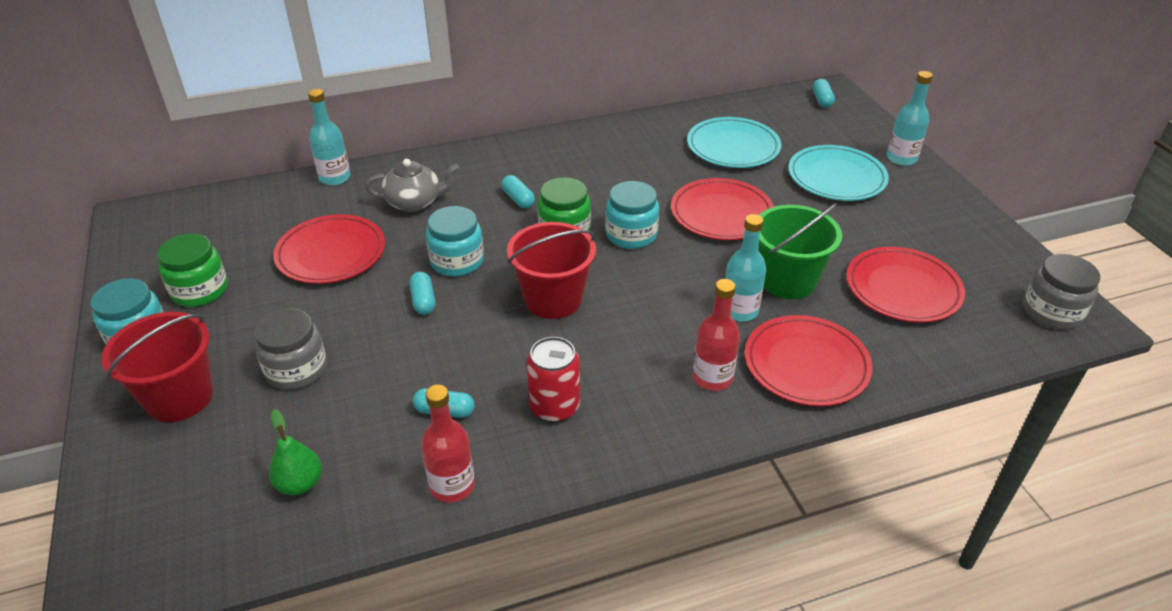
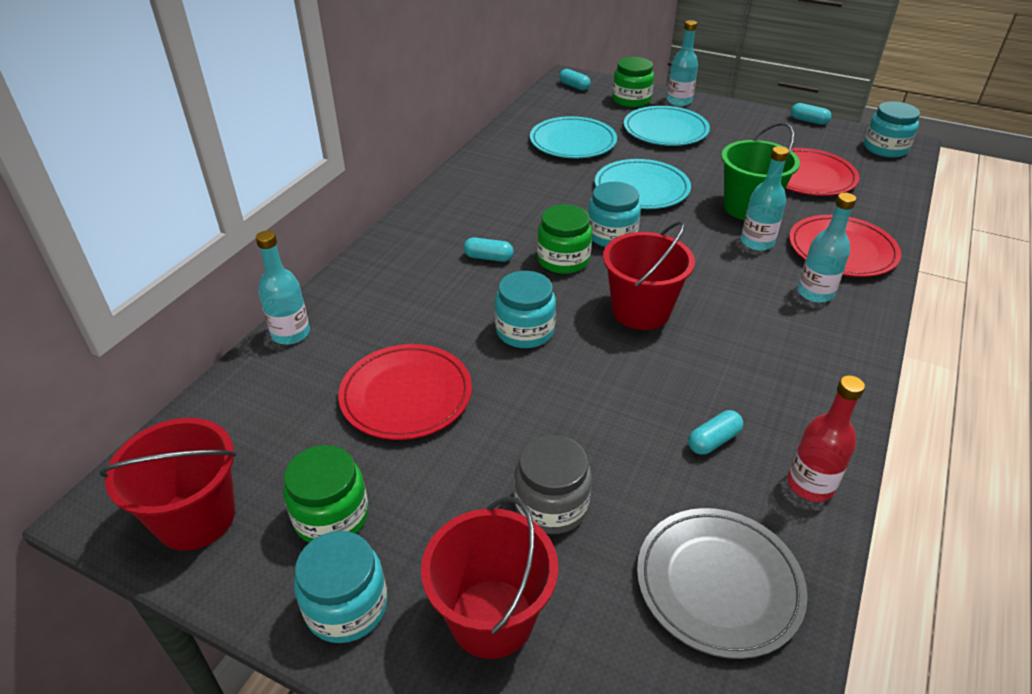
camera: 45 degrees left, 0 degrees up
green pear [269,409,322,495] -> grey plate [637,508,808,659]
grey teapot [365,159,460,212] -> none
turquoise capsule [410,272,435,315] -> turquoise capsule moved to [791,103,831,125]
red can [527,337,580,422] -> none
red plate [671,178,774,240] -> turquoise plate [595,159,691,209]
red bottle [693,279,740,391] -> turquoise bottle [798,193,856,303]
grey jar [1023,254,1100,329] -> turquoise jar [864,101,920,158]
none -> red bucket [100,418,236,551]
none -> green jar [612,57,654,107]

